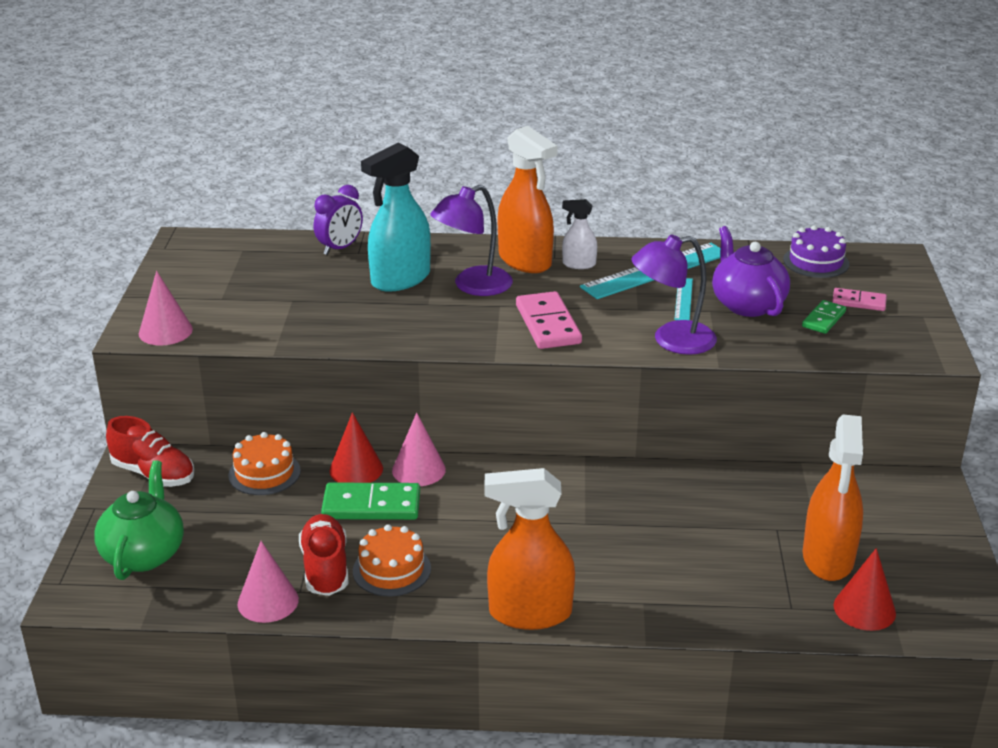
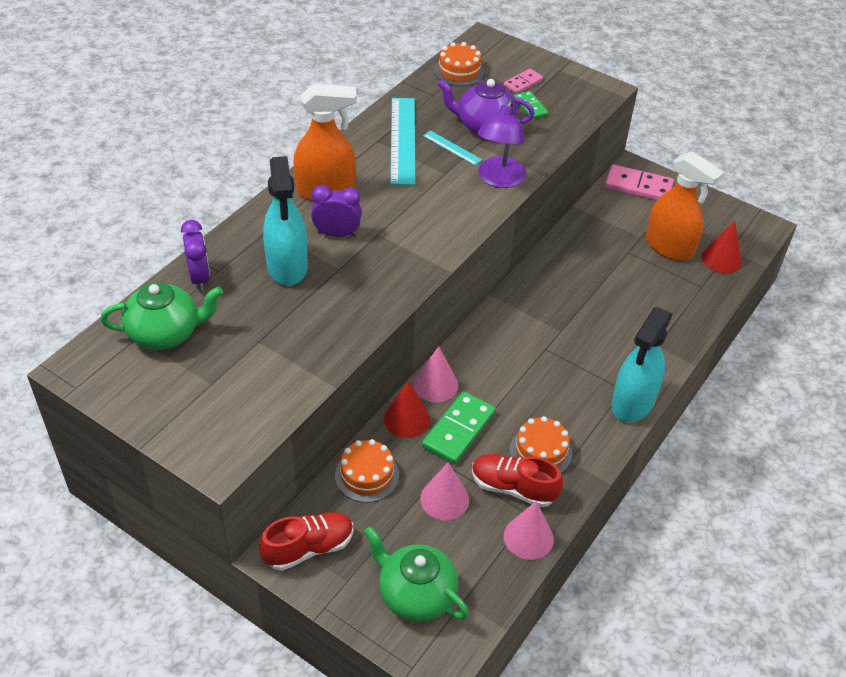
camera: 60 degrees left, 15 degrees up
pink cone [139,271,193,346] -> pink cone moved to [420,462,469,520]
purple lamp [430,185,513,296] -> purple clock [311,185,362,237]
orange spray bottle [485,468,575,630] -> turquoise spray bottle [611,307,673,422]
pink domino [516,291,582,349] -> pink domino moved to [605,165,674,200]
white spray bottle [562,199,597,269] -> none
purple cake [783,225,849,278] -> orange cake [434,42,484,86]
none -> green teapot [101,282,223,350]

